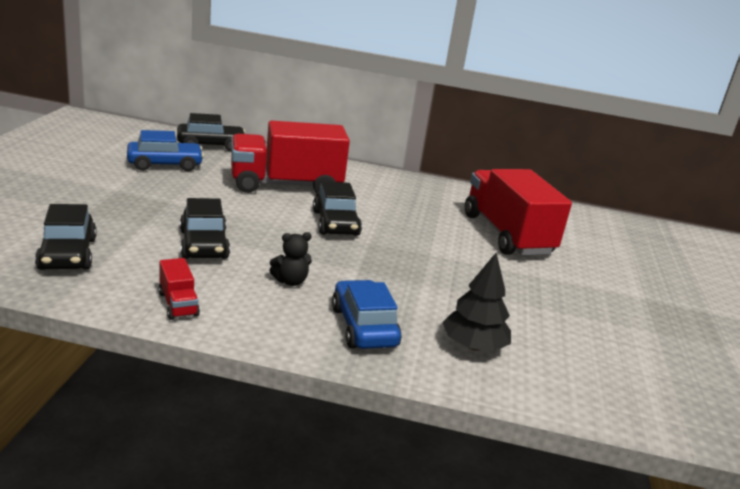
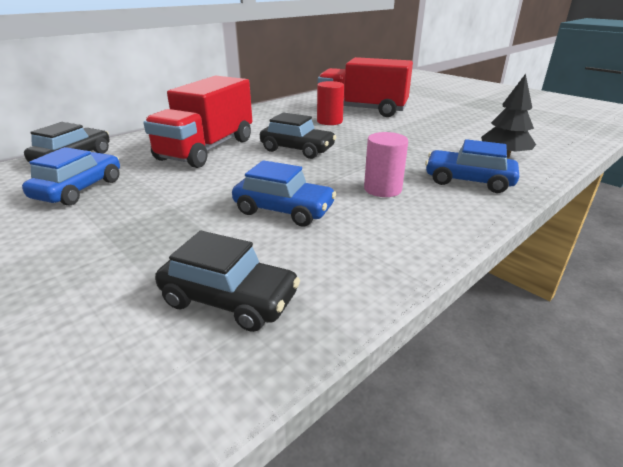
camera: 50 degrees left, 5 degrees up
red truck [159,258,200,320] -> none
black car [180,198,230,259] -> blue car [232,160,336,226]
black teddy bear [269,232,312,286] -> pink cylinder [364,132,408,197]
none -> red cylinder [317,81,344,125]

